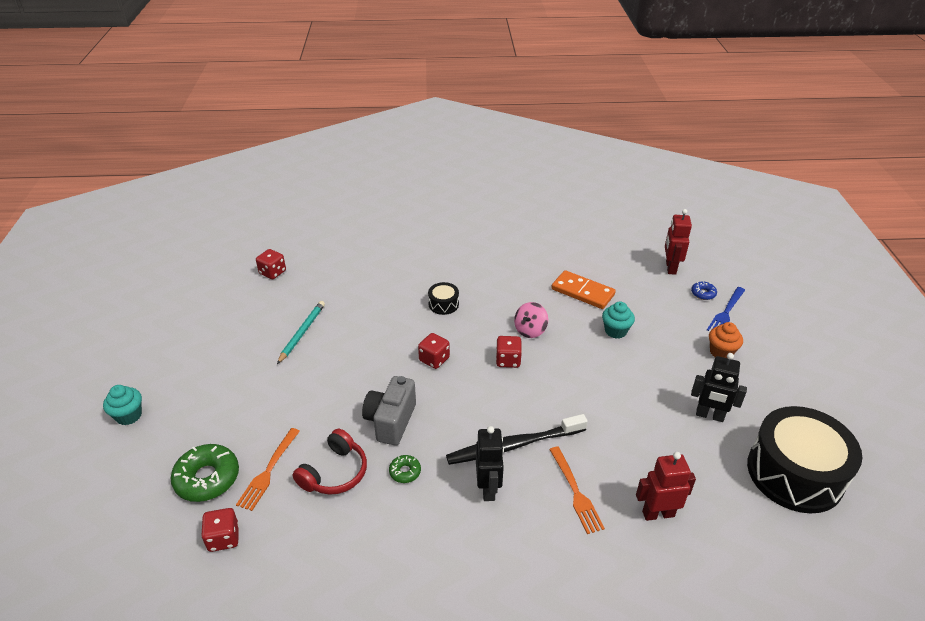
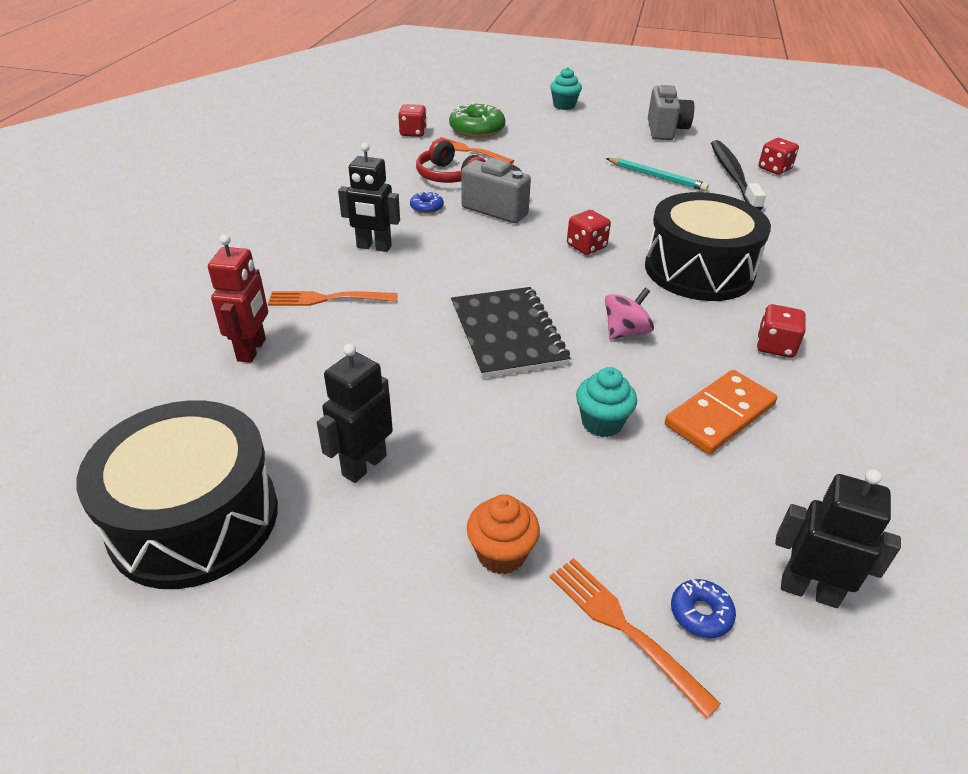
camera: 105 degrees right, 0 degrees up
green donut [389,455,421,483] -> blue donut [410,191,444,214]
black drum [428,282,459,315] -> black drum [645,192,771,301], size x2.37
black toothbrush [446,414,588,465] -> black toothbrush moved to [711,140,766,210]
red dice [496,336,522,368] -> red dice moved to [757,304,806,358]
pink spinning top [514,302,548,338] -> pink spinning top turned 90 degrees clockwise [605,288,654,339]
red robot [665,209,692,275] -> black robot [775,469,901,608]
blue fork [707,287,745,331] -> orange fork [550,558,721,719]
none -> black notebook [451,287,570,378]
none -> grey camera [648,85,694,140]

